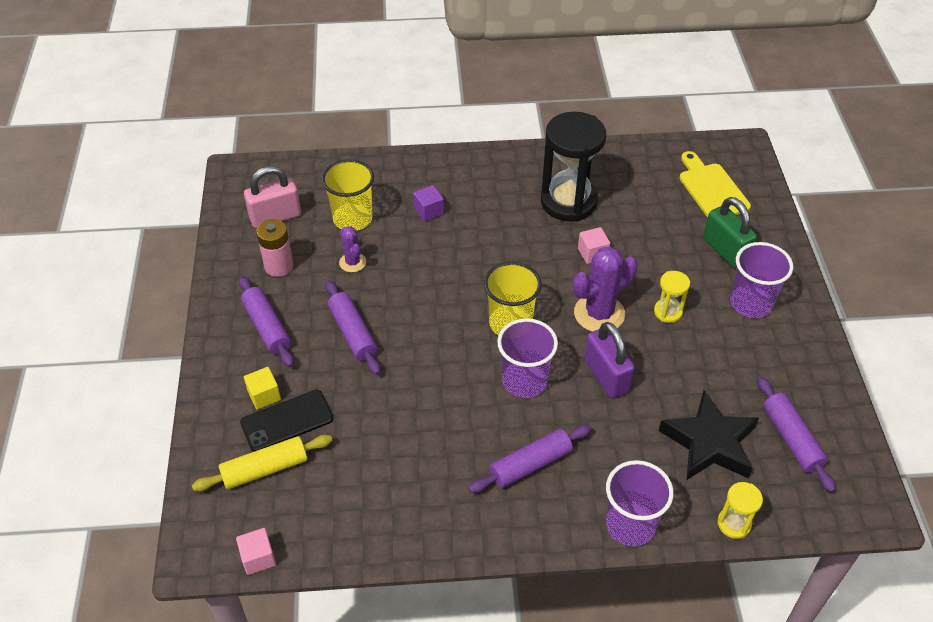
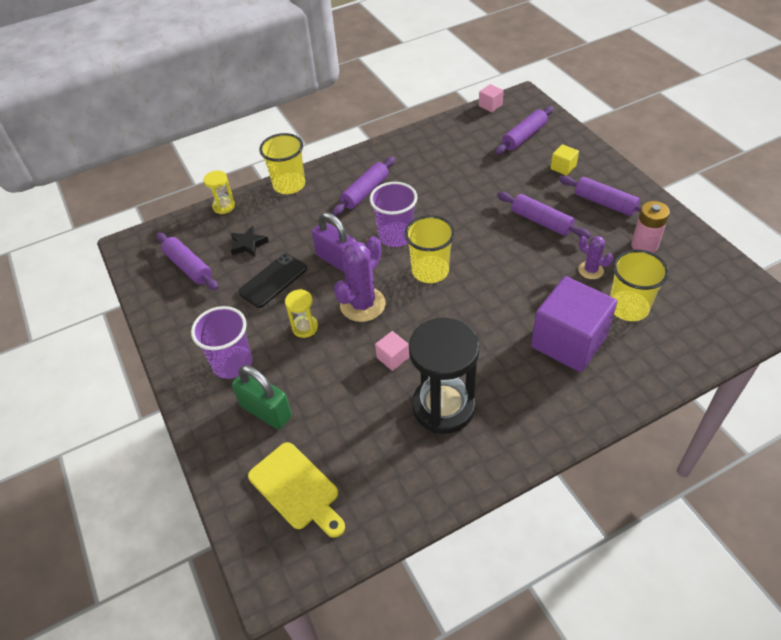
camera: 160 degrees right, 0 degrees up
yellow rolling pin [192,435,333,491] -> purple rolling pin [495,106,554,155]
black phone [240,390,333,452] -> black phone moved to [238,253,307,308]
pink padlock [244,166,301,228] -> none
purple cube [413,185,444,222] -> purple cube [531,276,617,372], size x2.39
purple cup [606,460,674,547] -> yellow cup [259,133,305,194]
black star [659,391,759,480] -> black star [231,226,269,257], size x0.53

